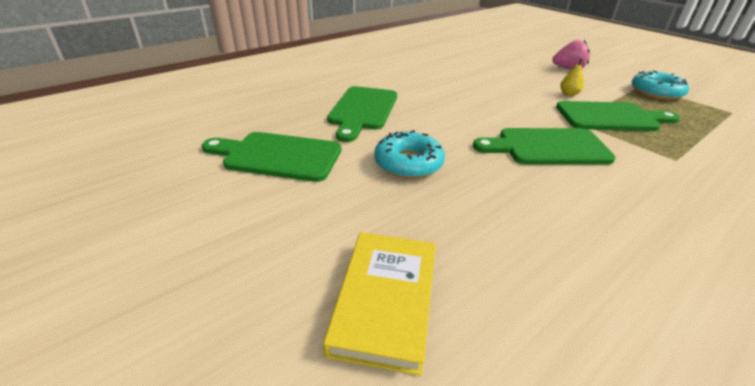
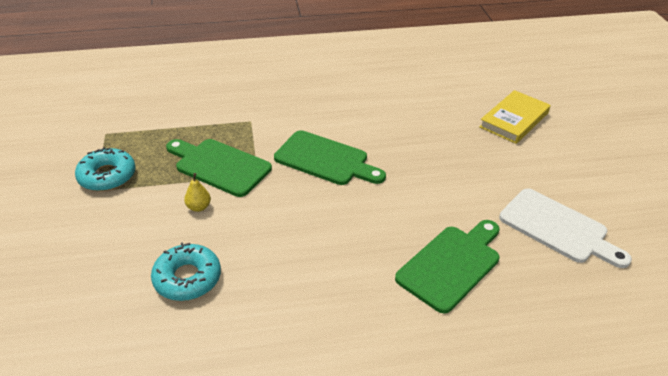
camera: 150 degrees left, 5 degrees up
green cutting board [202,132,341,182] -> white cutting board [499,188,632,268]
turquoise donut [374,130,445,179] -> turquoise donut moved to [151,242,221,301]
pink strawberry [552,40,590,70] -> none

